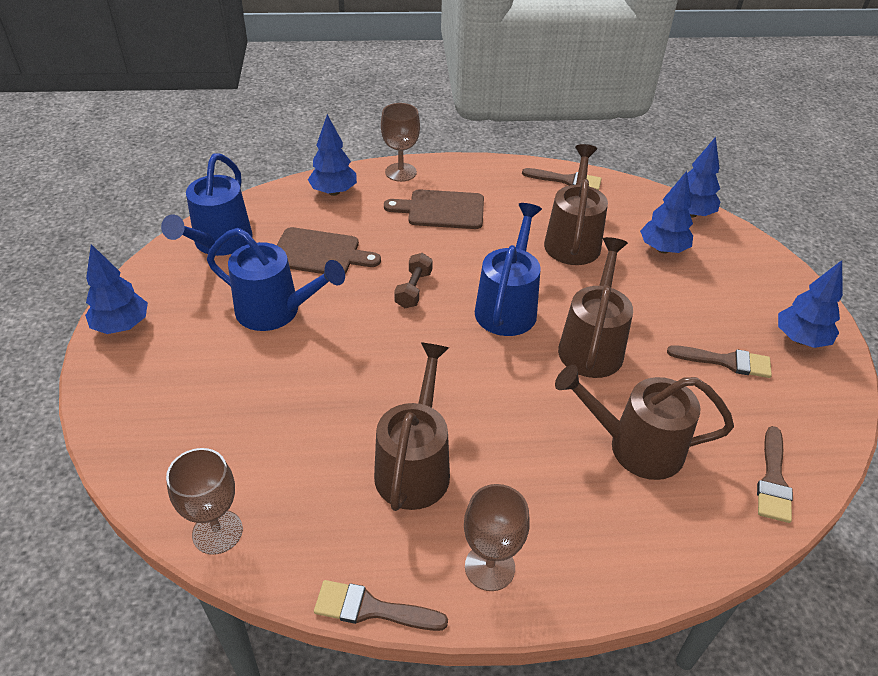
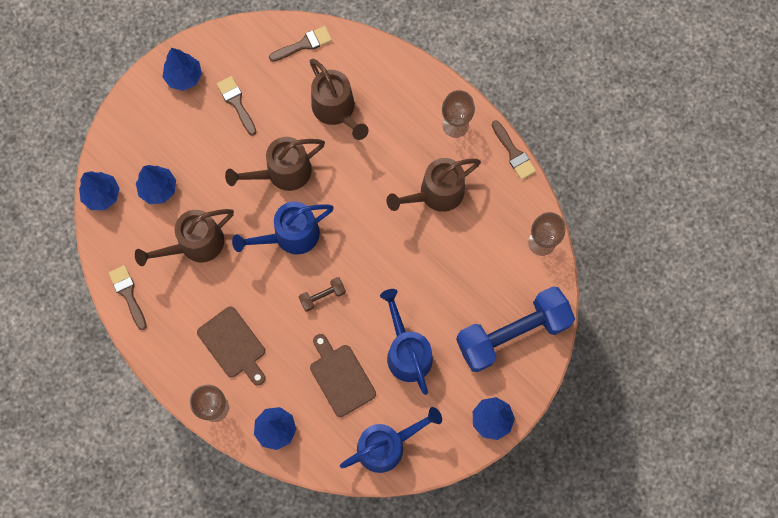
camera: 130 degrees left, 30 degrees up
none -> blue dumbbell [456,286,575,372]

